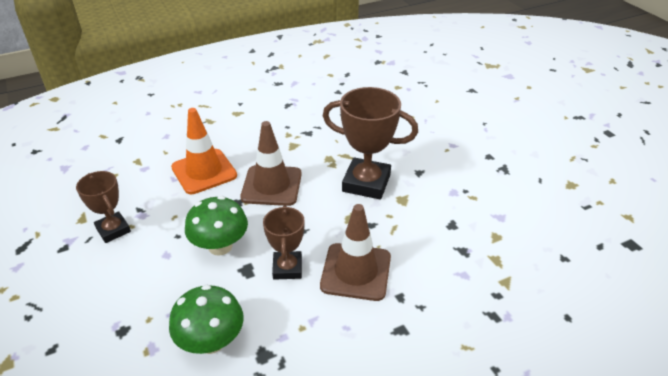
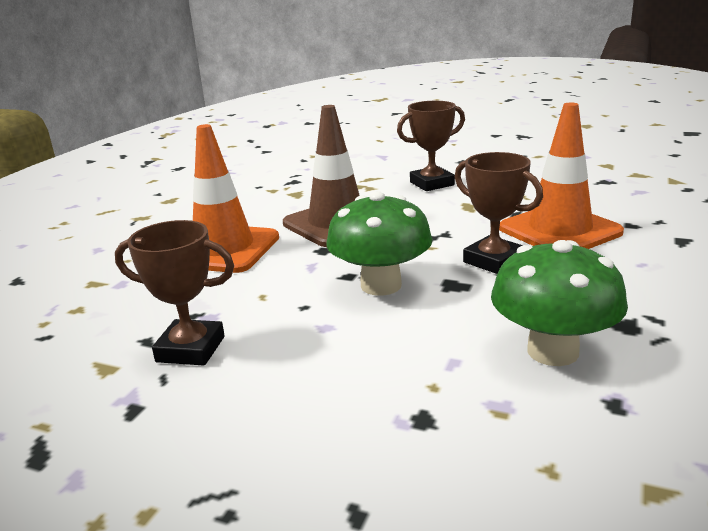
camera: 40 degrees left, 15 degrees down
brown traffic cone [320,204,391,301] -> orange traffic cone [499,103,624,249]
brown trophy [323,87,418,200] -> brown trophy [397,101,465,191], size x0.60

